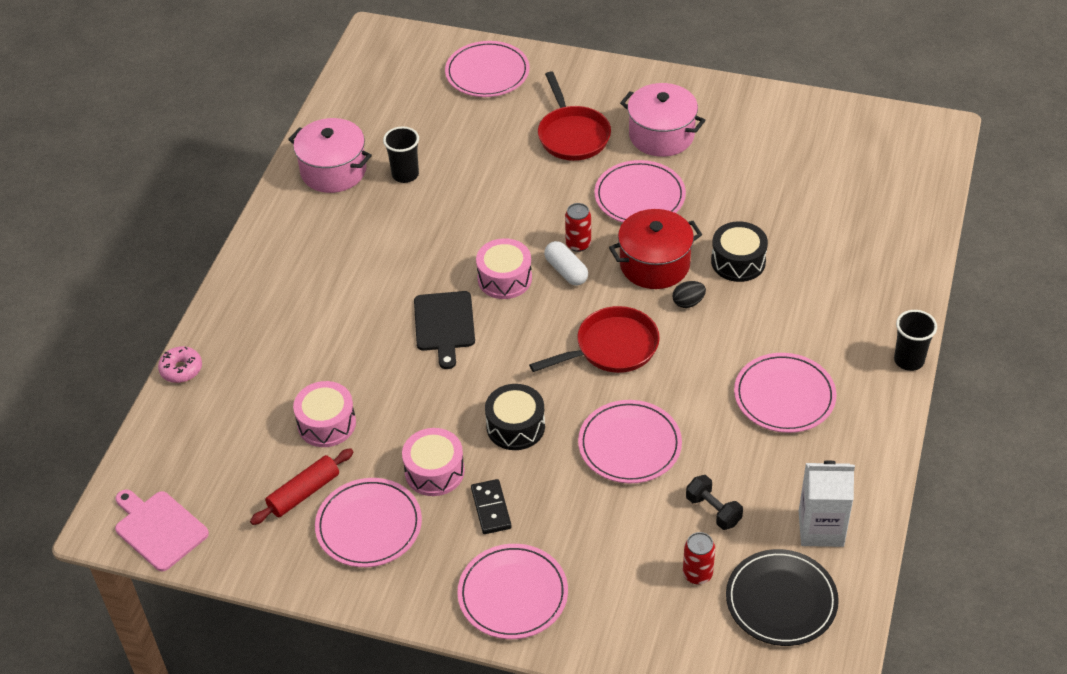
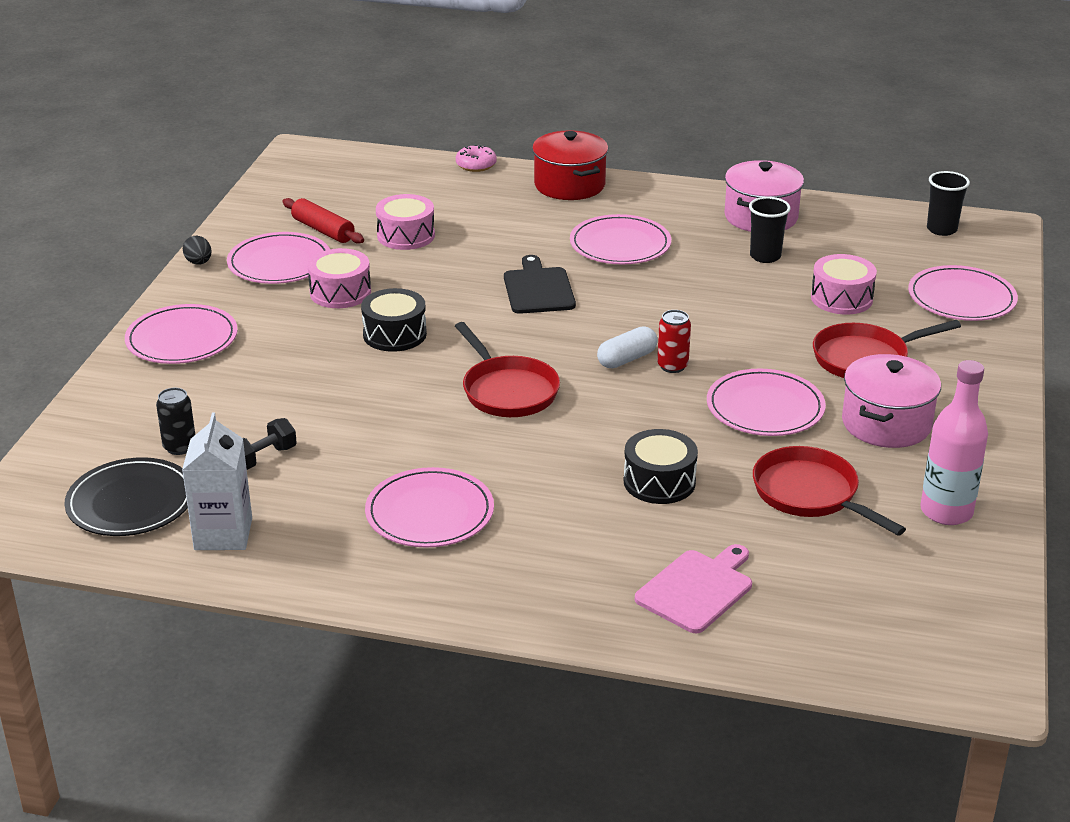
camera: 85 degrees right, 15 degrees down
pink cutting board [115,489,209,572] -> pink cutting board moved to [635,544,752,633]
black cutting board [414,291,475,369] -> black cutting board turned 90 degrees clockwise [504,255,576,314]
black domino [471,479,512,534] -> none
pink drum [476,238,532,299] -> pink drum moved to [811,254,877,315]
pink plate [578,400,682,483] -> pink plate moved to [570,214,671,265]
red pot [609,209,702,289] -> red pot moved to [532,130,608,200]
black egg [673,281,706,308] -> black egg moved to [183,236,212,265]
red can [683,532,715,584] -> black can [156,388,195,455]
black cup [894,310,937,371] -> black cup moved to [927,171,970,236]
none -> red pan [753,446,906,536]
none -> pink bottle [920,360,988,525]

